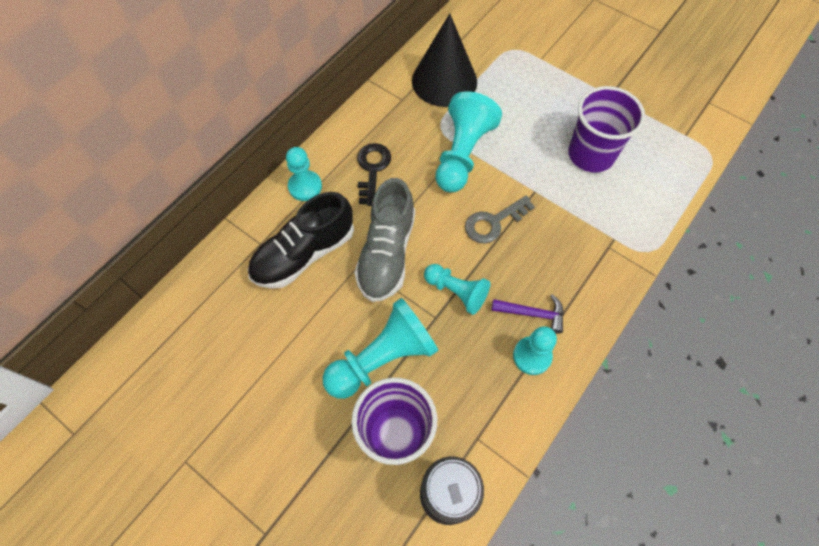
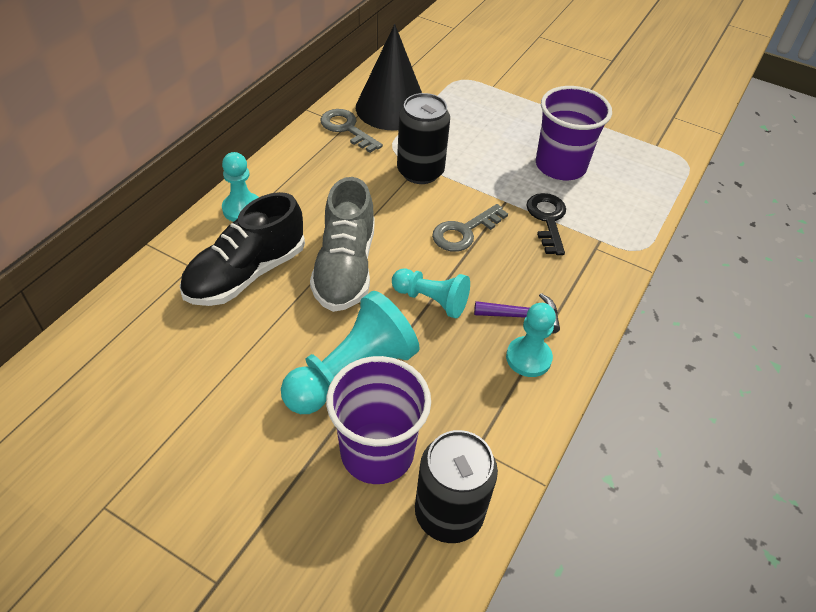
camera: 10 degrees left, 15 degrees down
black key [357,143,391,206] -> black key moved to [526,193,566,255]
turquoise pawn [435,91,502,192] -> black can [397,93,450,184]
none -> grey key [320,109,383,153]

